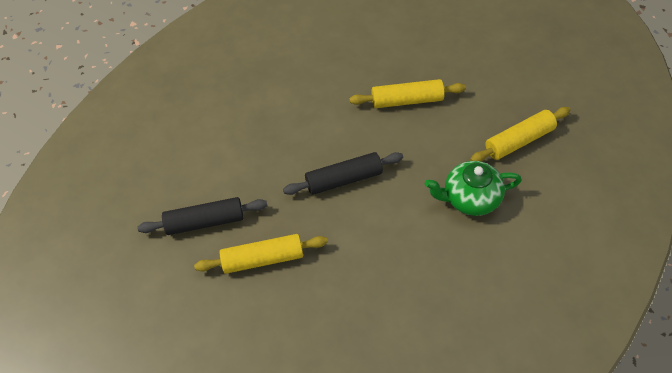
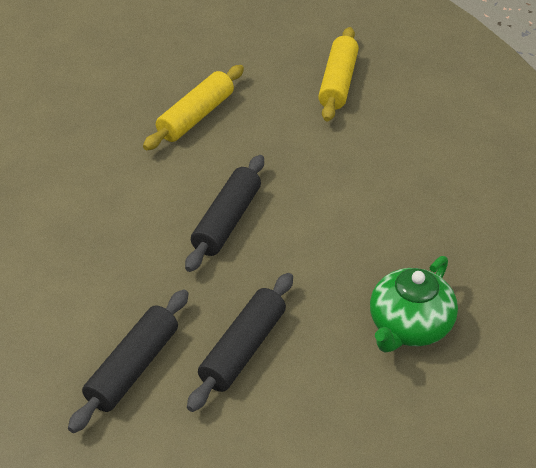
camera: 50 degrees left, 10 degrees down
yellow rolling pin [194,234,328,274] -> black rolling pin [187,273,293,412]
green teapot [425,161,522,216] -> green teapot moved to [370,256,458,352]

